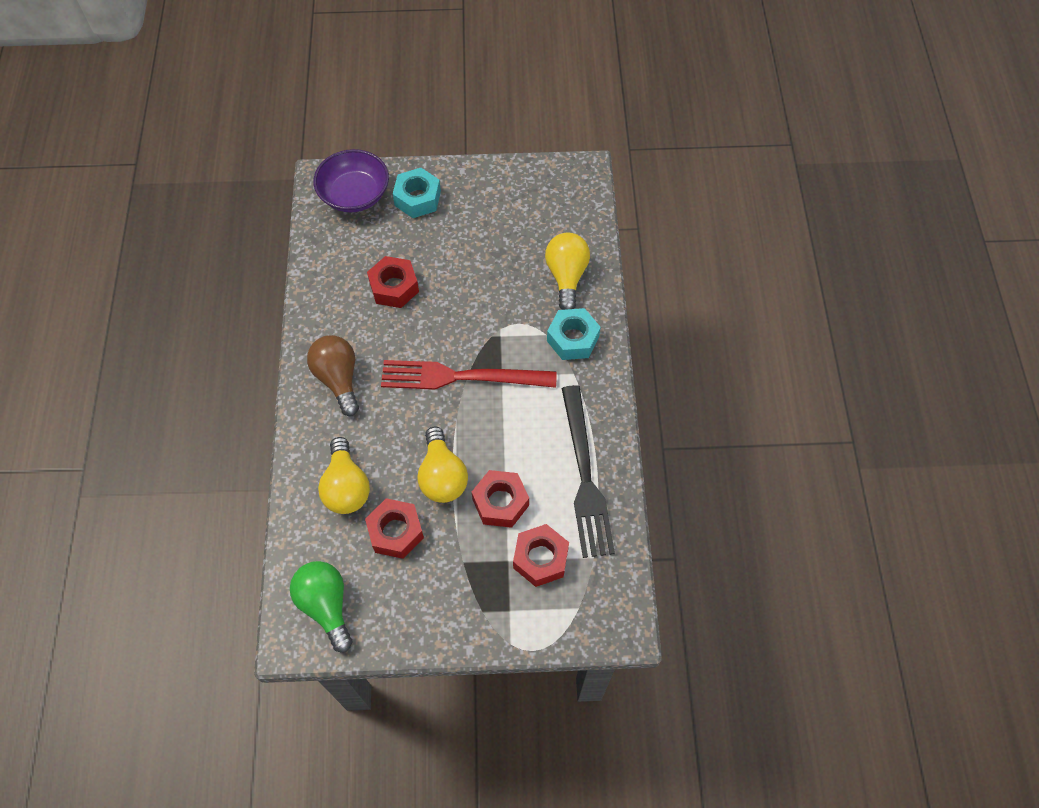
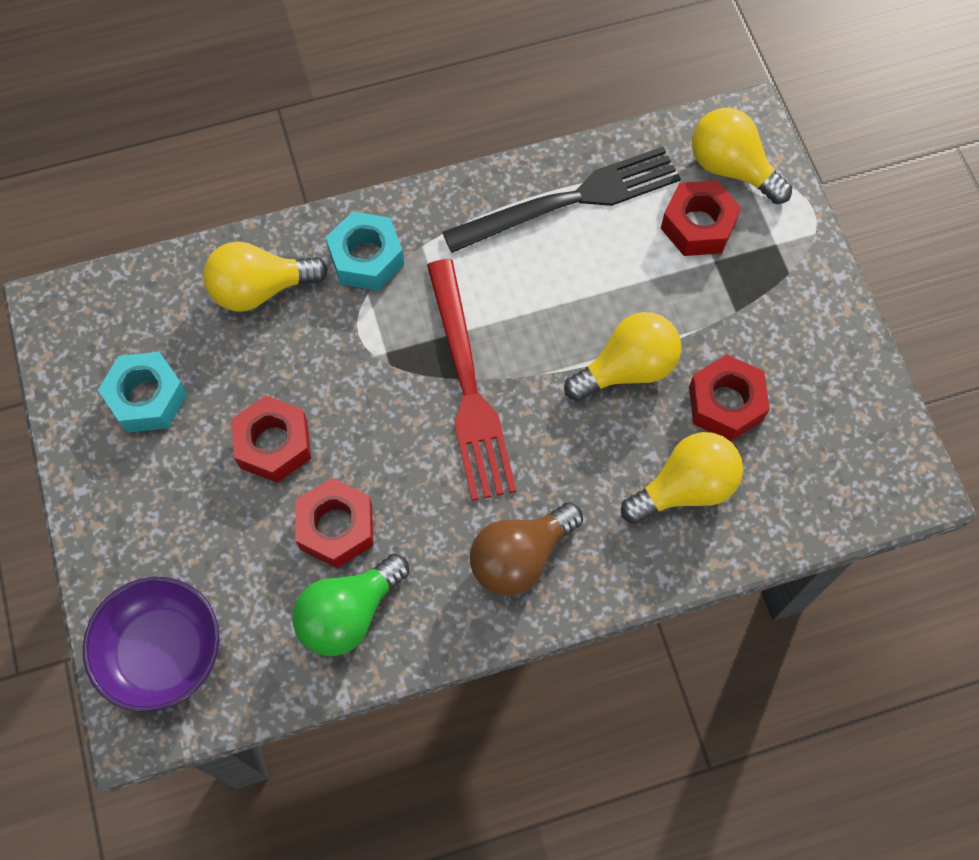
camera: 105 degrees left, 5 degrees up
green light bulb [290,561,353,652] -> green light bulb moved to [293,554,409,656]
turquoise nut [393,168,441,218] -> turquoise nut moved to [98,352,188,433]
red nut [472,470,529,528] -> red nut moved to [231,395,311,483]
none -> yellow light bulb [692,108,792,204]

